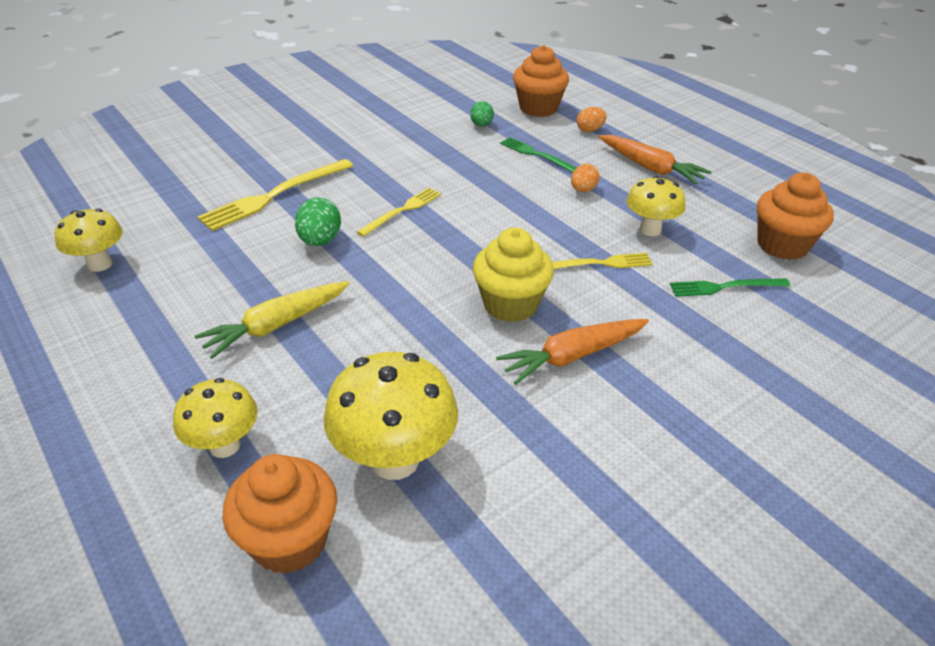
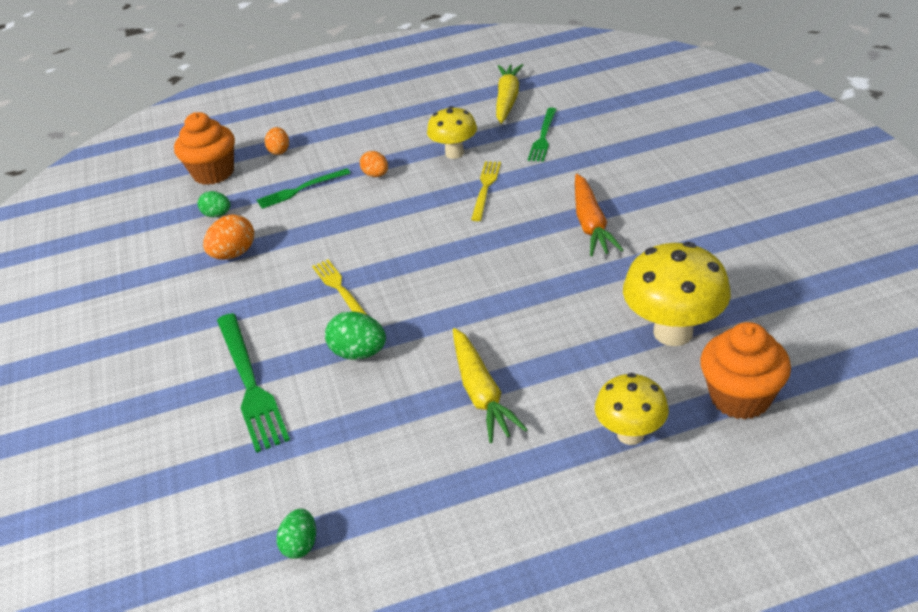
camera: 65 degrees left, 0 degrees up
yellow mushroom [55,209,123,272] -> green egg [277,509,316,559]
yellow fork [197,159,353,231] -> green fork [217,313,290,453]
yellow cupcake [473,228,554,322] -> none
orange carrot [599,135,712,185] -> none
orange cupcake [757,173,834,260] -> yellow carrot [496,64,523,124]
none -> orange egg [203,215,254,260]

